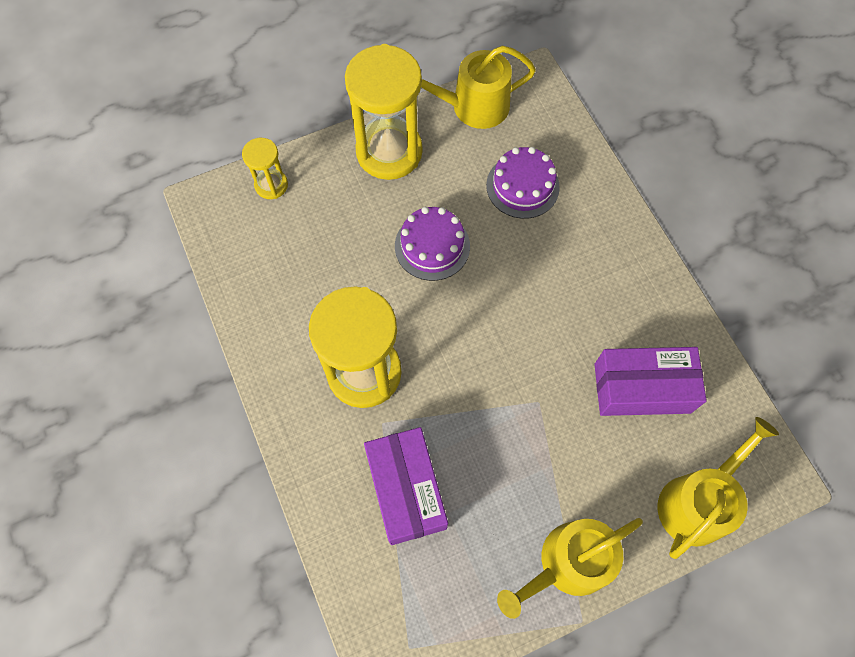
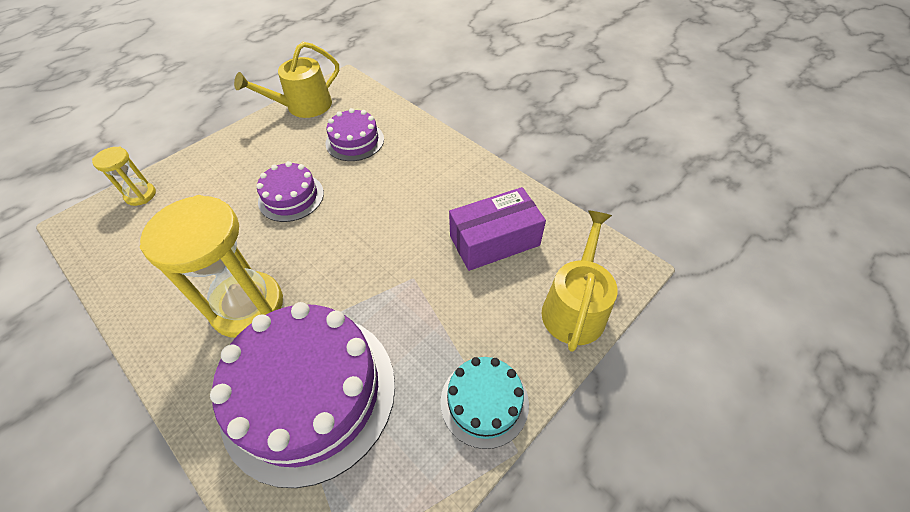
camera: 20 degrees left, 15 degrees down
yellow hourglass [345,44,423,180] -> none
purple box [364,427,448,545] -> purple cake [210,302,395,488]
yellow watering can [497,518,643,619] -> turquoise cake [440,357,529,449]

